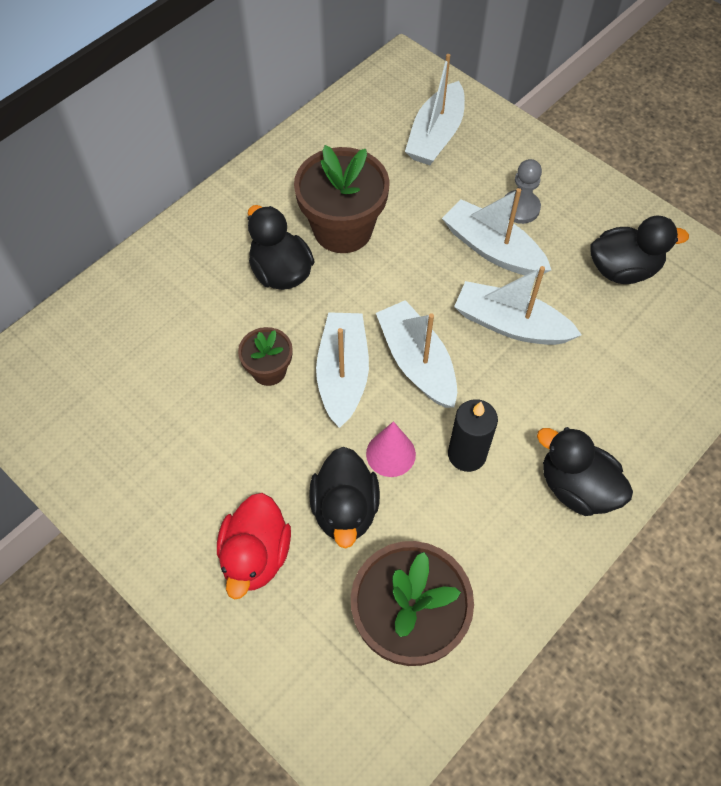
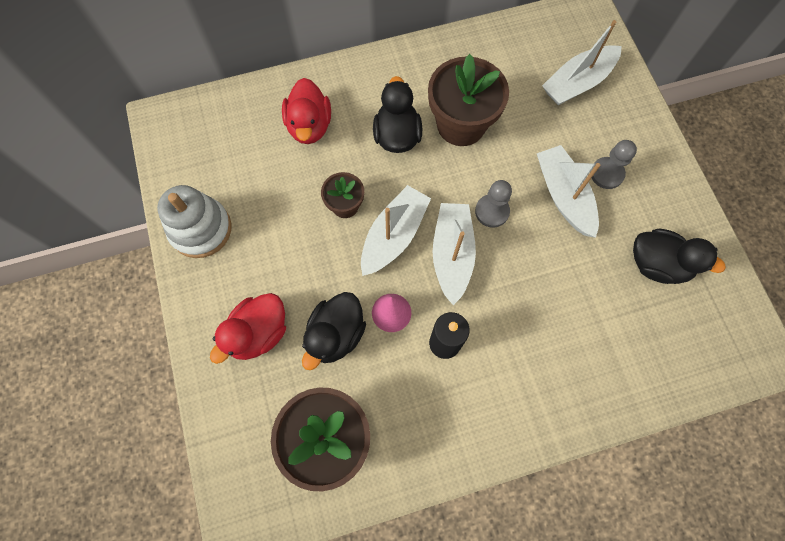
camera: 30 degrees right, 10 degrees up
white boat [454,266,582,345] -> none
black duck [537,427,633,516] -> none
none -> white stacking toy [157,185,231,258]
none -> red duck [282,78,331,144]
none -> grey pawn [475,180,512,228]

